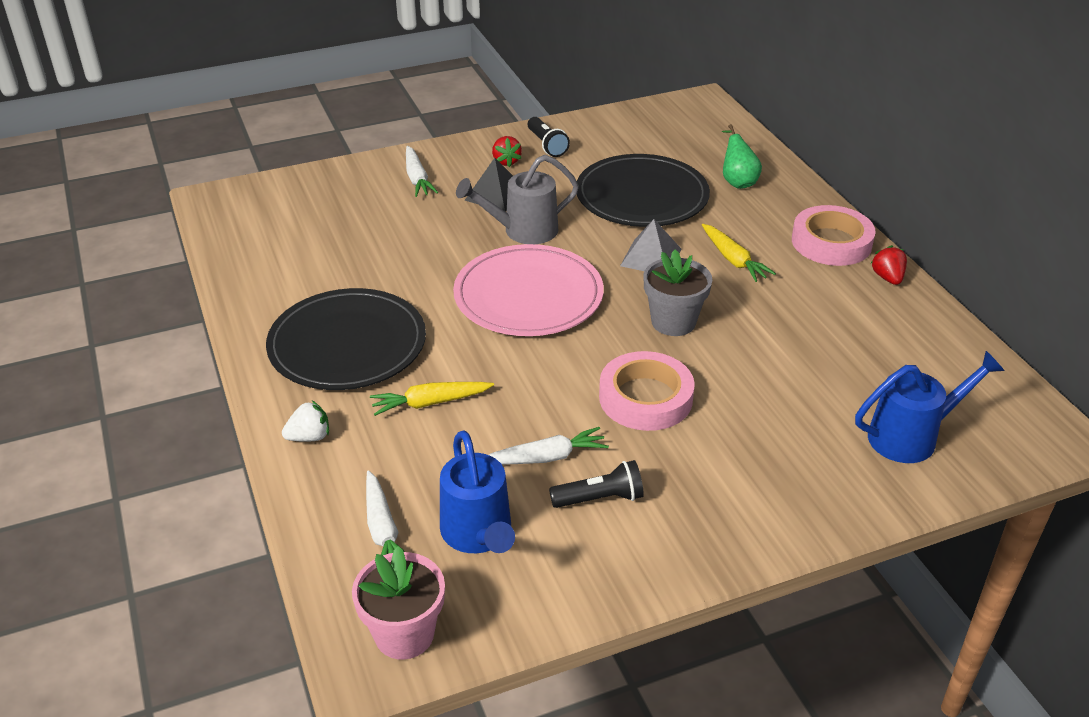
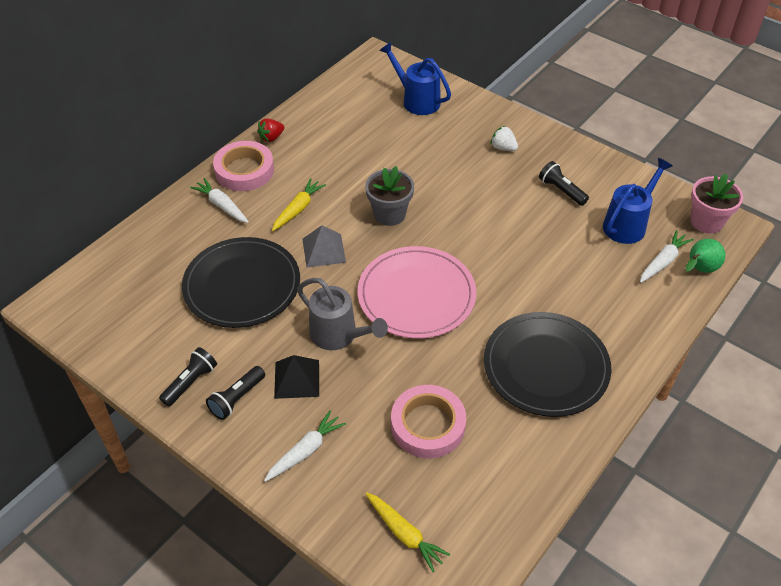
camera: 120 degrees left, 10 degrees up
white strawberry [282,401,329,442] -> white strawberry moved to [491,126,518,151]
yellow carrot [370,382,494,416] -> yellow carrot moved to [365,492,451,572]
white carrot [489,427,609,465] -> white carrot moved to [190,178,249,223]
red strawberry [492,136,522,167] -> black flashlight [206,366,265,420]
pink tape [599,351,695,431] -> pink tape moved to [391,385,466,458]
green pear [722,124,762,189] -> green pear moved to [685,239,726,273]

